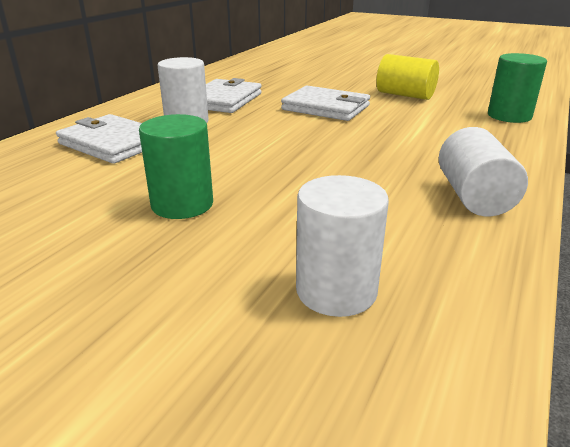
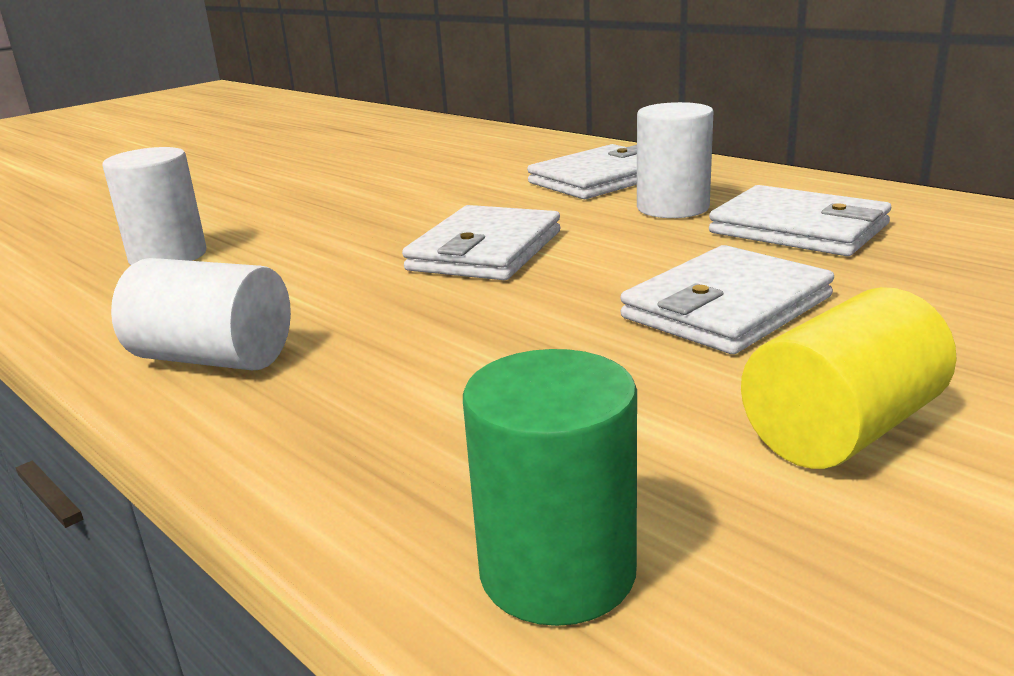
camera: 110 degrees right, 5 degrees down
green cylinder [139,114,213,219] -> none
none -> white wallet [402,205,560,280]

